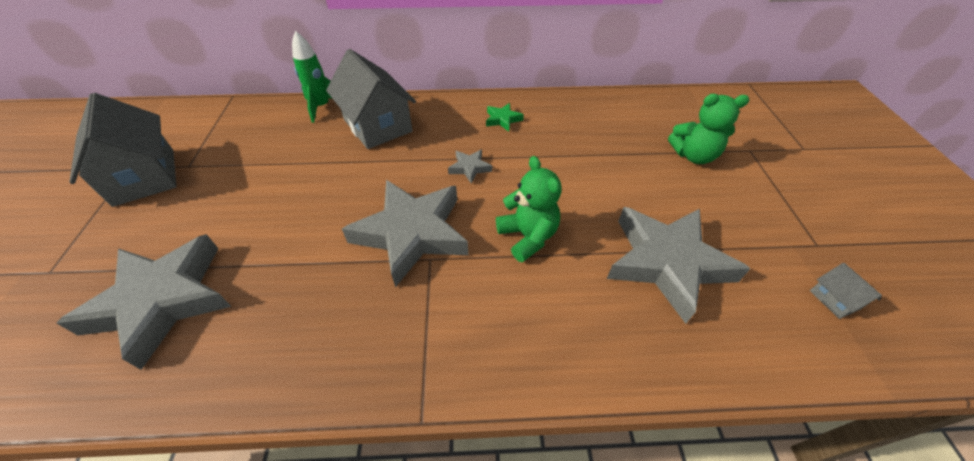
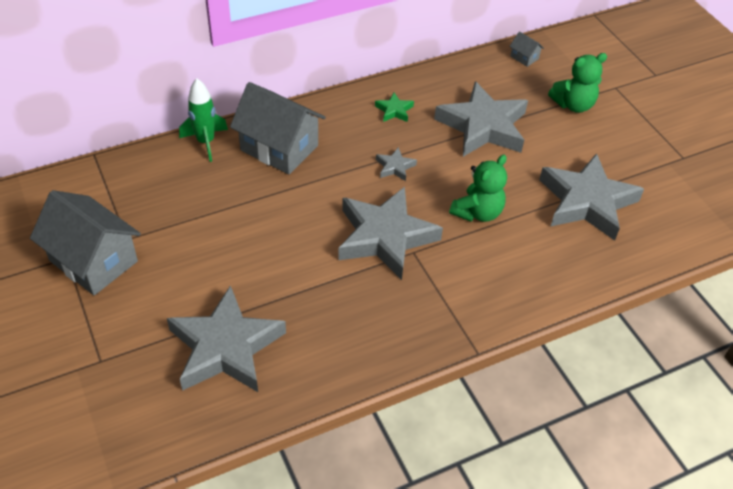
camera: 25 degrees left, 0 degrees up
green teddy bear [496,156,562,262] -> green teddy bear turned 90 degrees clockwise [449,155,507,222]
grey house [810,263,882,319] -> grey house moved to [509,31,544,67]
none -> grey star [434,81,528,157]

